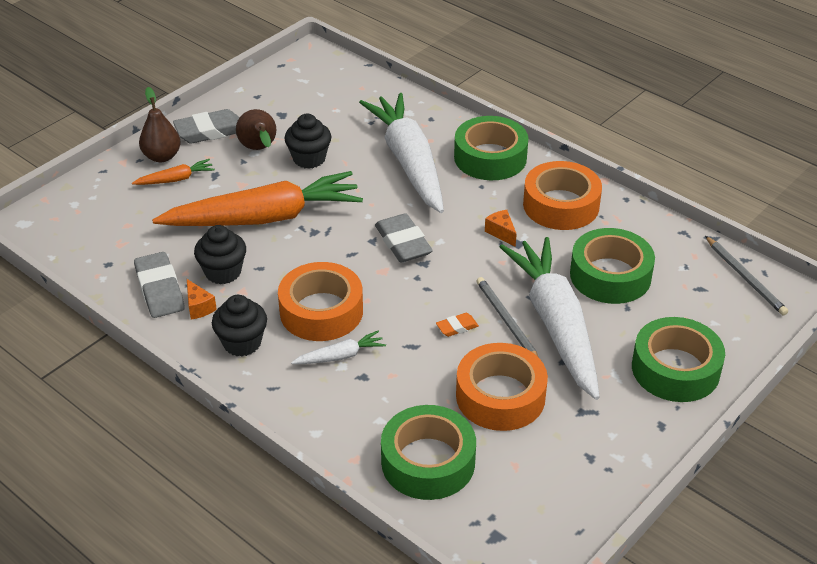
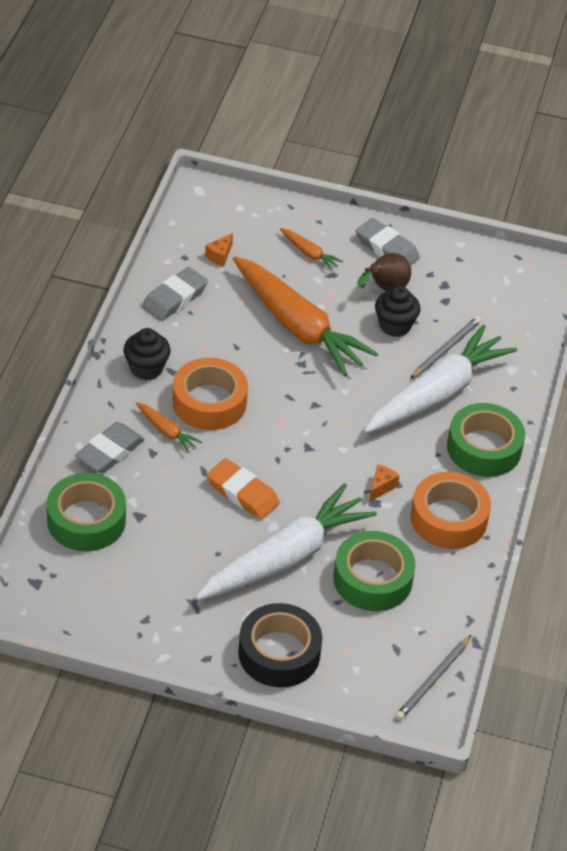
camera: 60 degrees right, 5 degrees up
brown pear [139,87,181,162] -> none
orange cheese [187,279,217,319] -> orange cheese moved to [205,233,233,266]
black cupcake [194,225,246,284] -> none
white carrot [291,331,386,364] -> orange carrot [136,402,202,453]
grey eraser [375,213,433,263] -> grey eraser moved to [75,422,144,473]
orange eraser [436,313,479,337] -> orange eraser [207,458,280,519], size x1.96
orange tape [456,343,548,431] -> none
grey pencil [476,277,538,357] -> grey pencil moved to [410,317,481,379]
green tape [632,317,725,402] -> black tape [238,603,322,687]

